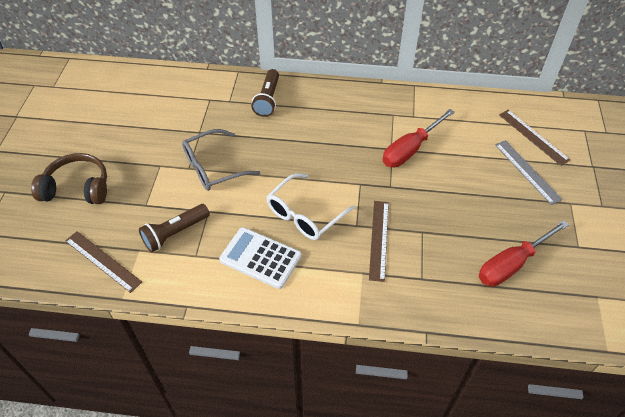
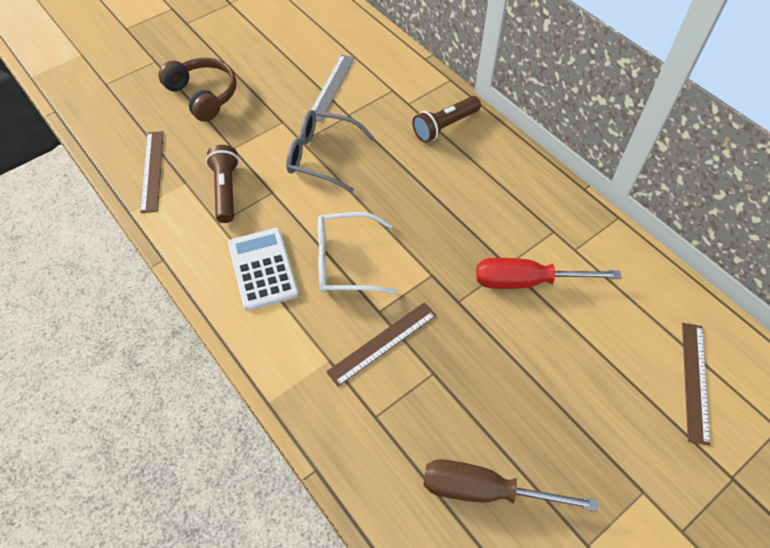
camera: 45 degrees right, 5 degrees up
brown flashlight [139,204,210,252] -> brown flashlight turned 75 degrees clockwise [206,145,239,223]
red screwdriver [479,220,569,287] -> brown screwdriver [423,459,598,511]
grey ruler [495,140,563,205] -> grey ruler moved to [311,55,355,122]

